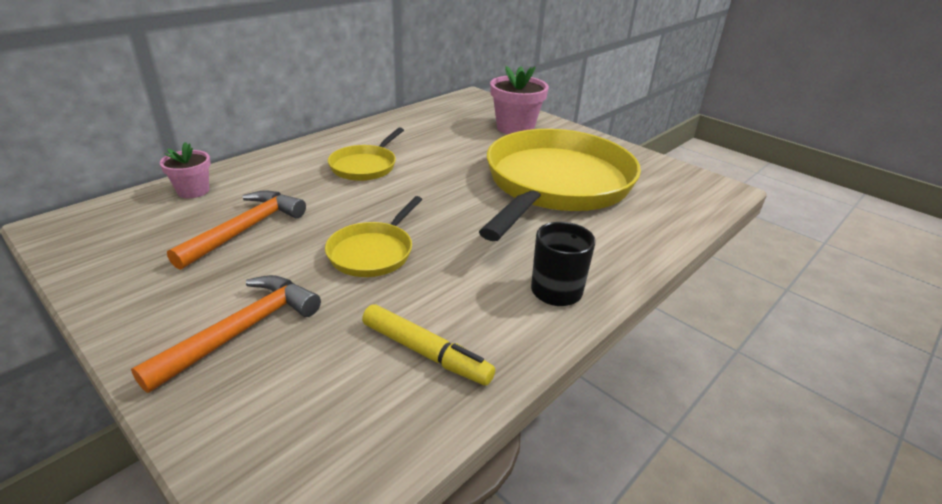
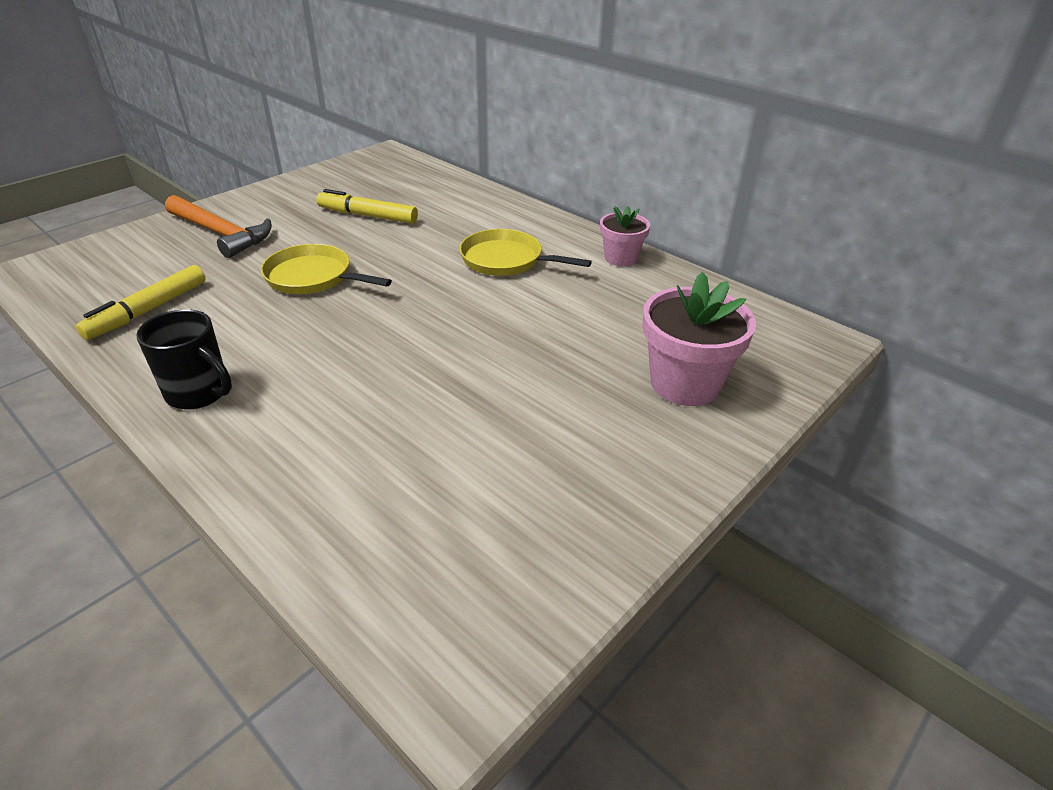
camera: 90 degrees right, 5 degrees up
pink flower pot [160,142,211,198] -> pink flower pot moved to [600,206,650,267]
orange hammer [167,191,306,270] -> yellow marker [316,189,418,224]
yellow pan [479,129,641,241] -> none

